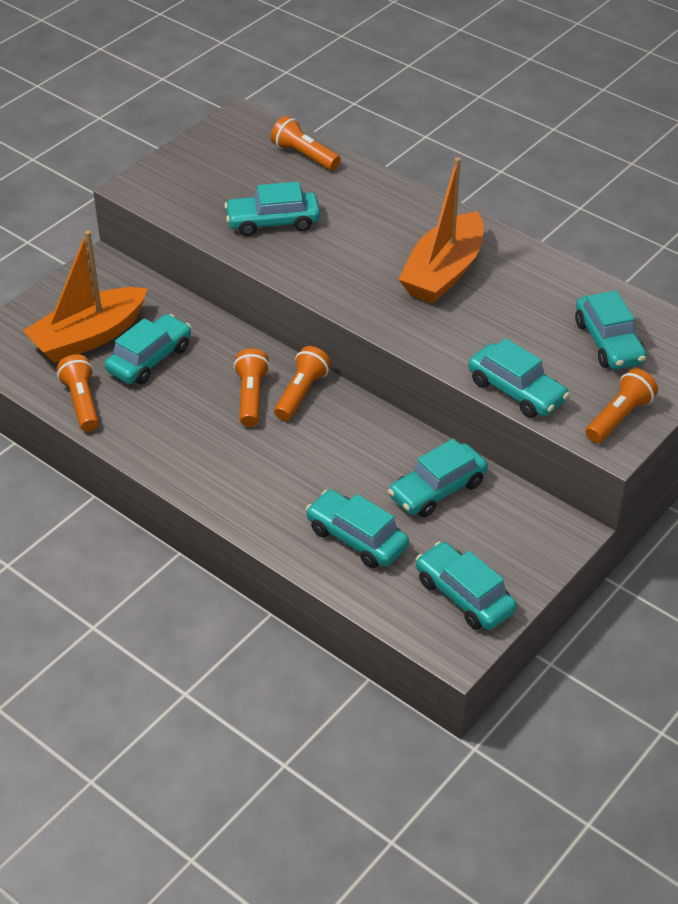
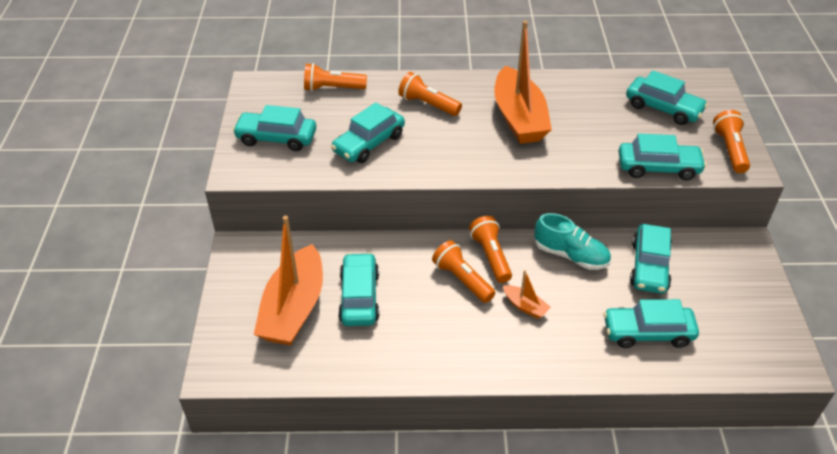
camera: 40 degrees left, 0 degrees up
orange flashlight [57,354,99,432] -> orange flashlight moved to [398,72,462,116]
turquoise car [416,542,517,630] -> turquoise car moved to [233,105,316,151]
none -> orange boat [503,270,551,319]
none -> turquoise shoe [534,213,611,270]

